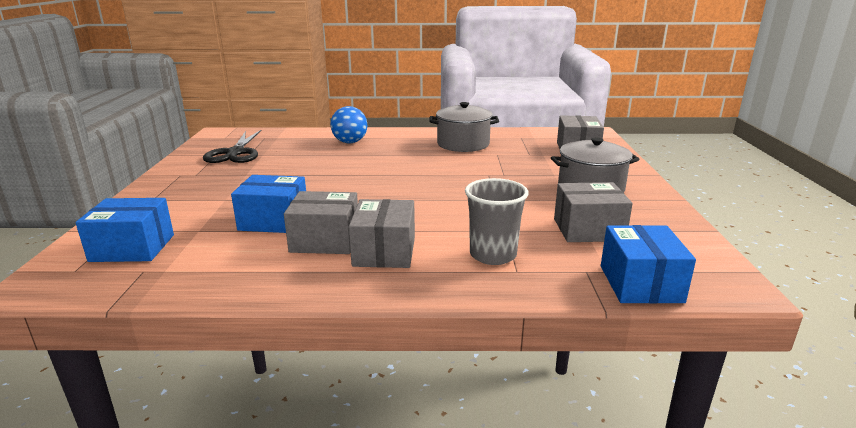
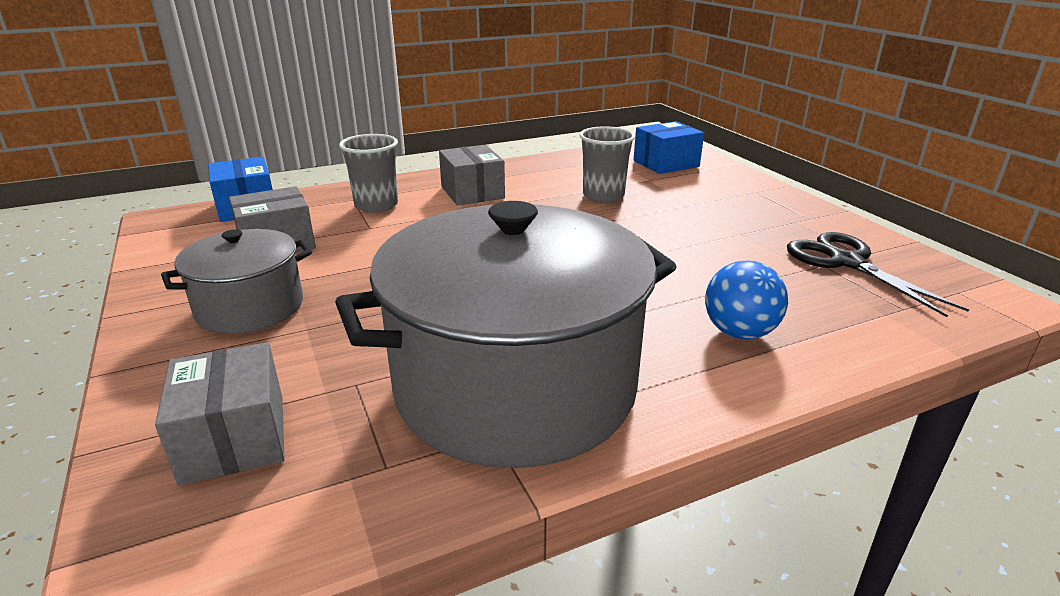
camera: 155 degrees right, 5 degrees up
blue box [231,175,306,233] -> grey cup [579,126,635,203]
grey box [284,191,358,254] -> none
grey pot [429,102,499,152] -> grey pot [335,201,677,468], size x1.94

